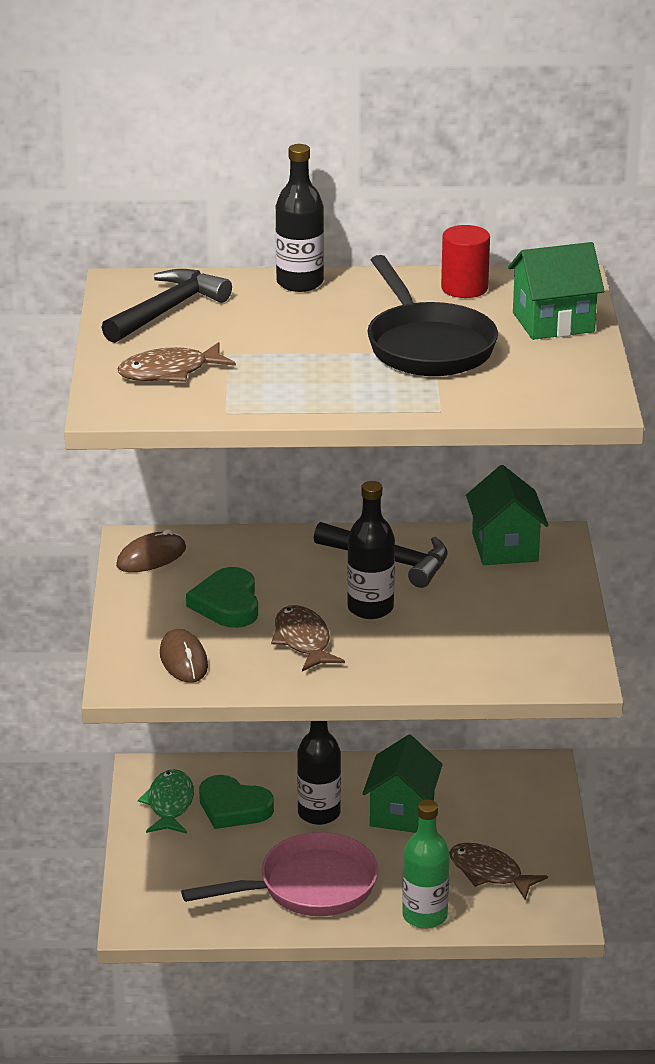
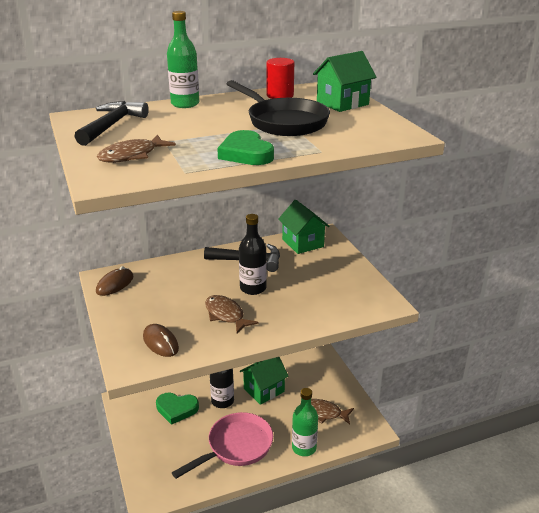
camera: 20 degrees left, 0 degrees up
green fish [138,769,194,834] -> none
green heart [186,567,258,628] -> green heart moved to [217,130,274,165]
black bottle [275,144,324,292] -> green bottle [167,11,199,108]
green house [363,735,443,833] -> green house turned 60 degrees clockwise [240,357,289,405]

